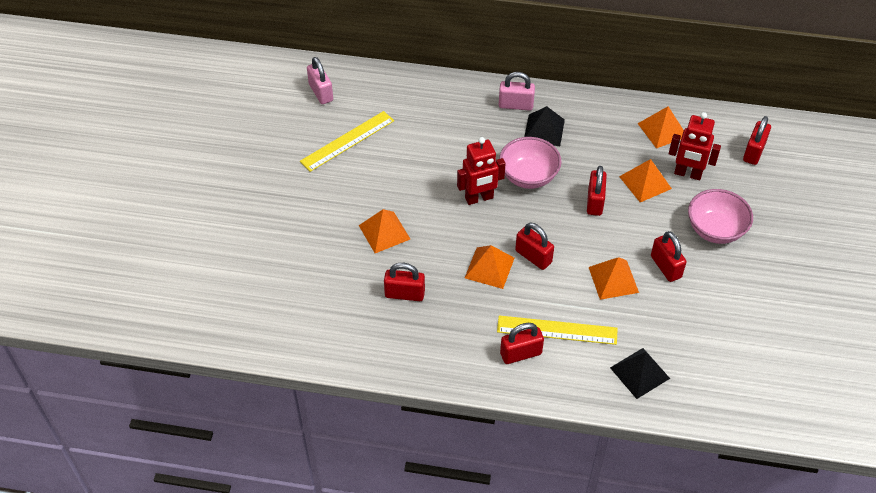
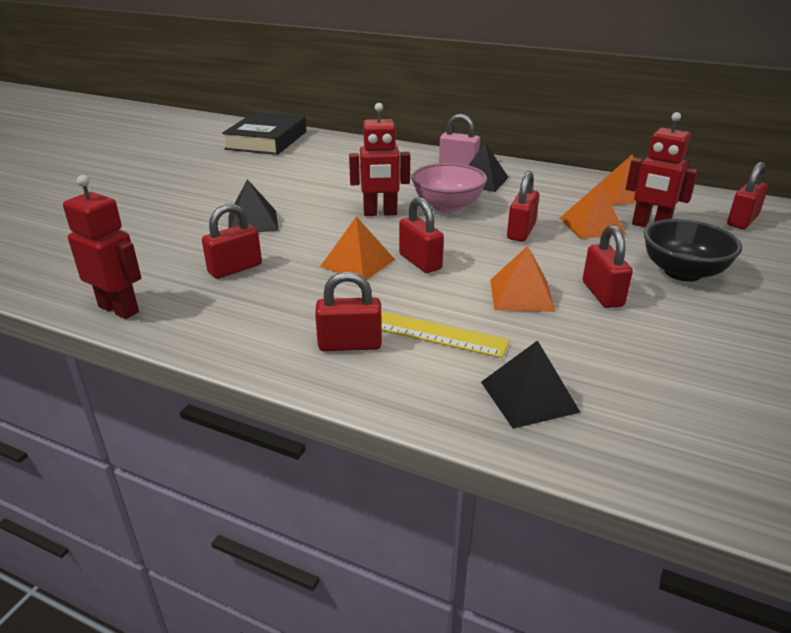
camera: 15 degrees right, 20 degrees down
yellow ruler [300,111,394,172] -> none
pink padlock [307,57,333,104] -> black book [222,112,306,155]
orange pyramid [359,209,410,253] -> black pyramid [228,179,279,232]
red padlock [384,263,425,301] -> red padlock turned 60 degrees counterclockwise [202,204,262,279]
pink bowl [688,189,753,244] -> black bowl [644,219,742,282]
none -> red robot [63,175,141,319]

